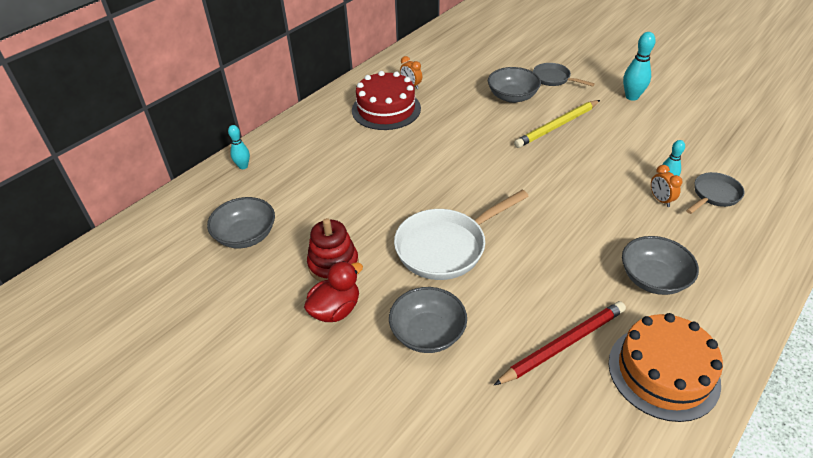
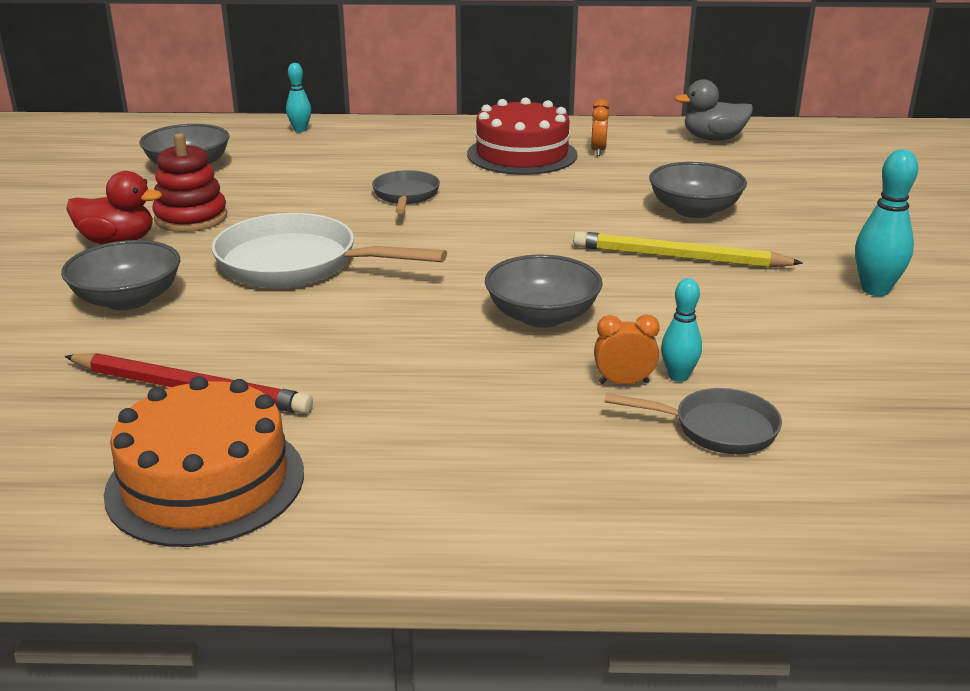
camera: 50 degrees right, 15 degrees down
grey pan [533,63,595,87] -> grey pan moved to [372,170,440,214]
grey bowl [622,236,699,295] -> grey bowl moved to [485,255,603,328]
orange clock [651,165,682,207] -> orange clock turned 60 degrees clockwise [594,315,660,384]
none -> grey duck [675,79,753,141]

